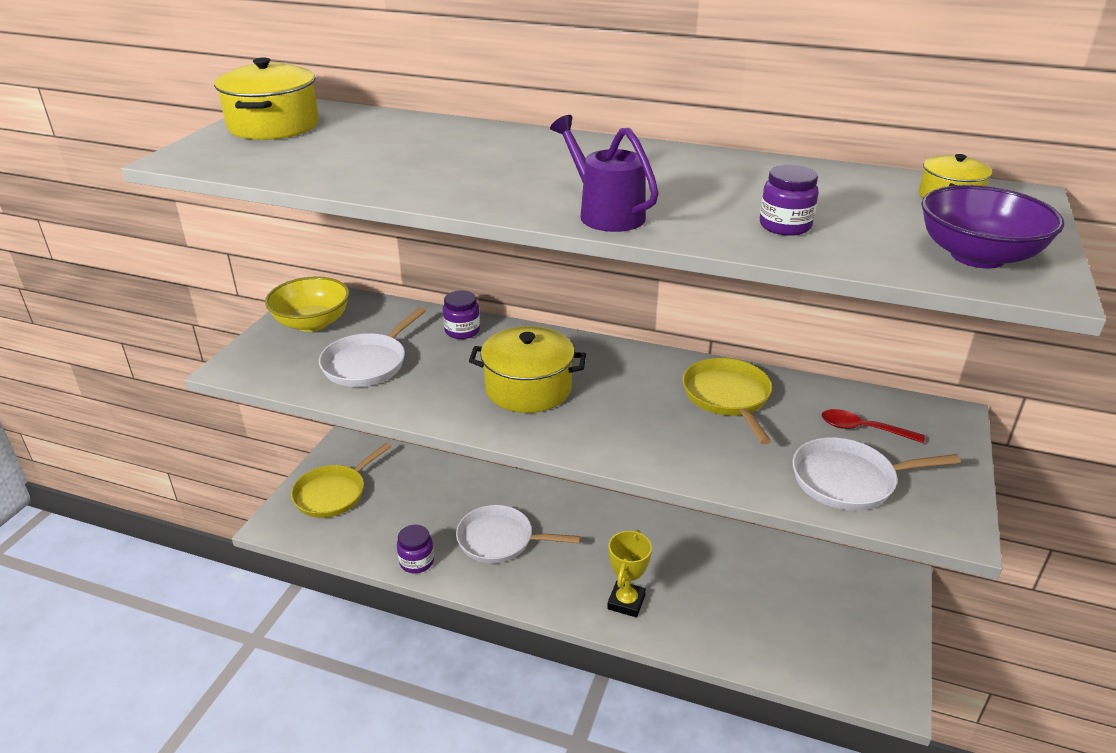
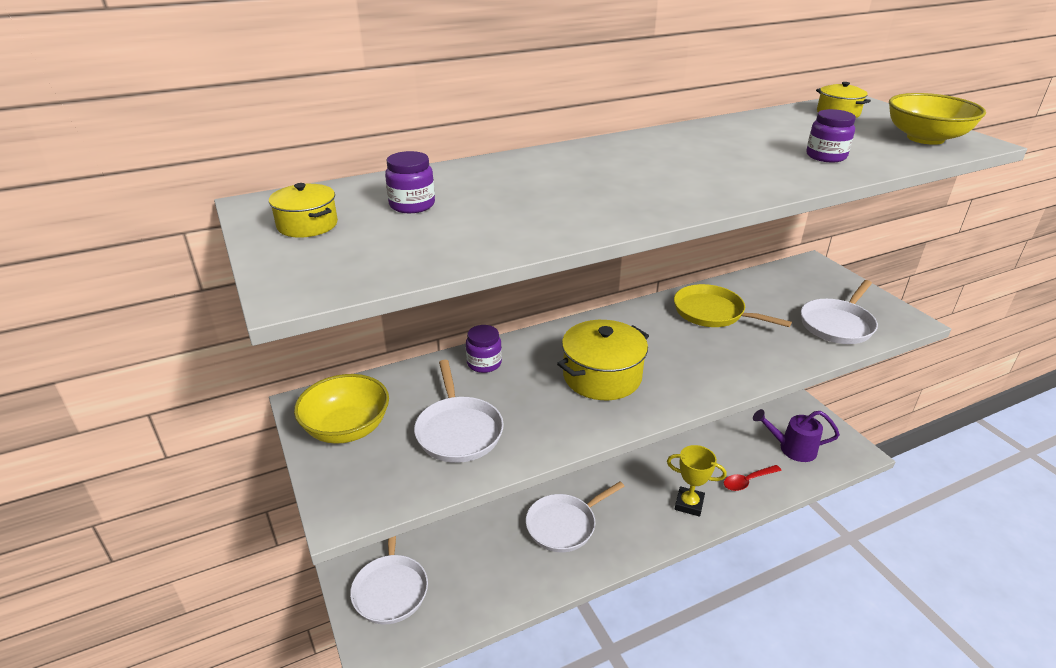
camera: 45 degrees left, 0 degrees up
yellow pot [214,58,319,140] -> yellow pot [269,183,338,238], size x0.56
yellow pan [291,443,391,518] -> white pan [350,536,428,624]
purple jar [397,525,434,573] -> purple jar moved to [385,151,435,213]
purple watering can [550,115,659,232] -> purple watering can moved to [753,409,840,462]
yellow trophy [607,530,652,617] -> yellow trophy turned 45 degrees counterclockwise [667,445,726,517]
red spoon [821,409,925,443] -> red spoon moved to [724,465,782,491]
purple bowl [921,185,1064,269] -> yellow bowl [889,93,986,145]

